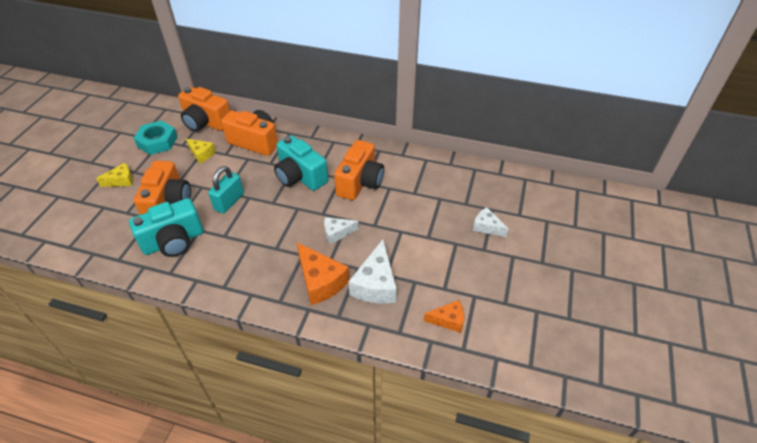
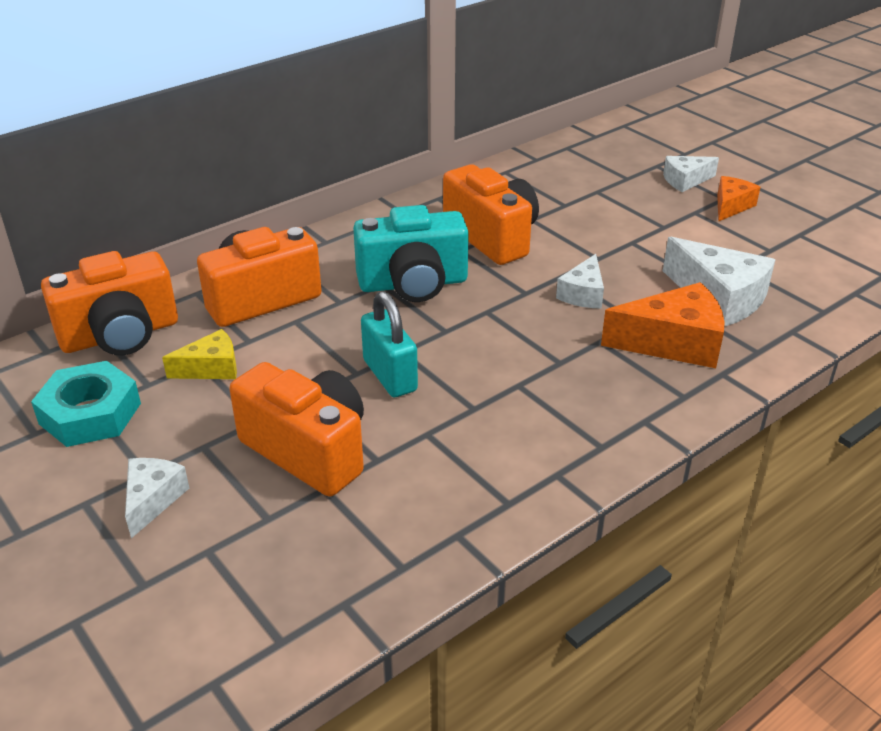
camera: 55 degrees left, 10 degrees down
yellow cheese [96,163,133,187] -> white cheese [125,458,189,538]
turquoise camera [129,198,203,257] -> none
orange cheese [424,300,464,333] -> orange cheese moved to [717,176,760,222]

